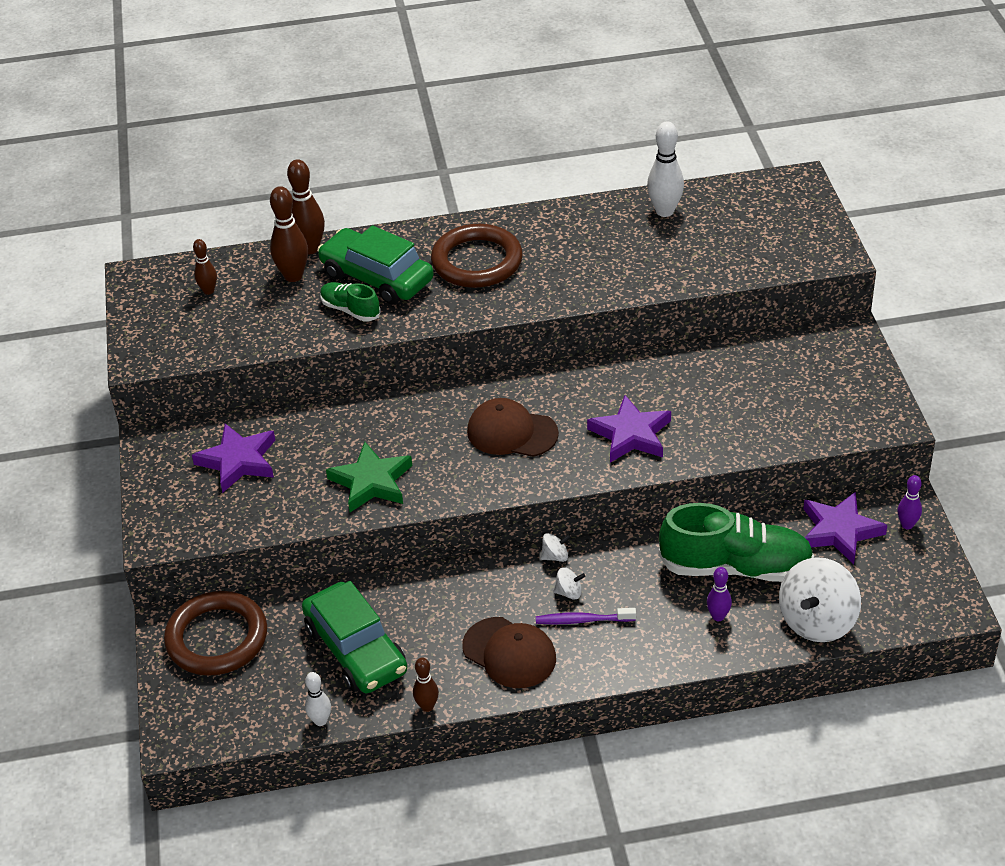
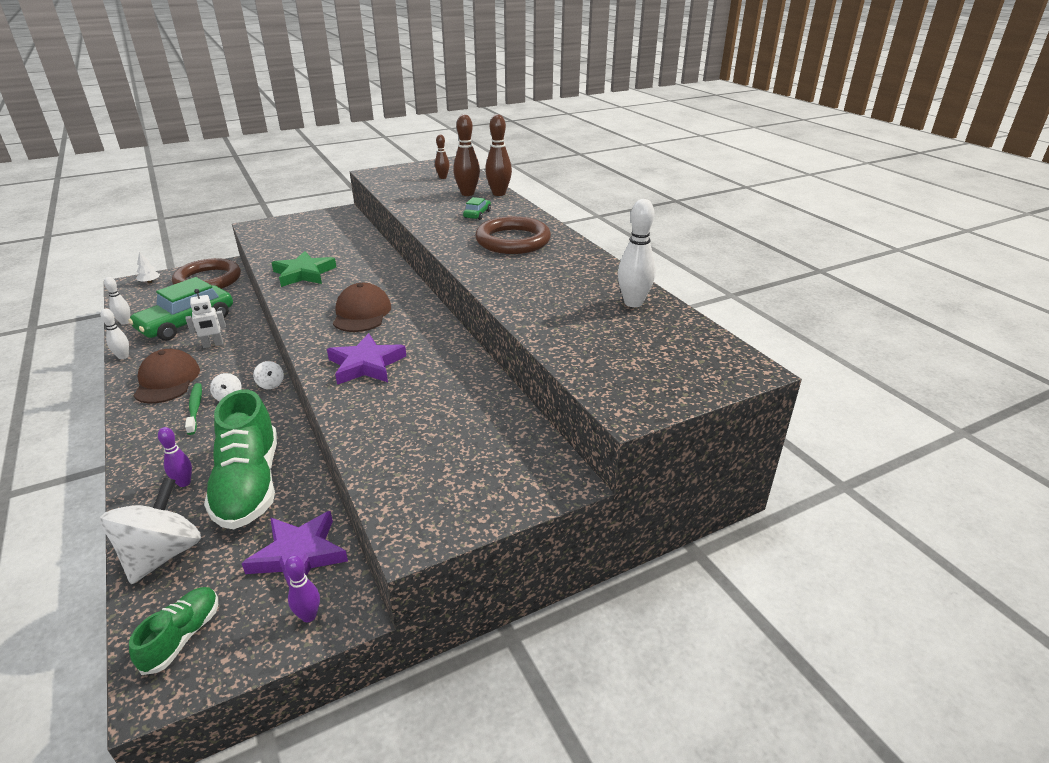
camera: 70 degrees right, 10 degrees down
purple star [192,424,275,493] -> none
green car [317,226,434,305] -> green car [463,197,491,220], size x0.45
green shoe [320,282,381,322] -> green shoe moved to [129,587,218,675]
brown bowling pin [413,658,439,712] -> white bowling pin [100,309,129,359]
brown cap [462,617,556,688] -> brown cap turned 150 degrees clockwise [134,349,200,404]
purple toothbrush [536,608,636,624] -> green toothbrush [185,383,202,435]
white spinning top [779,557,861,642] -> white spinning top turned 90 degrees clockwise [100,477,201,584]
none -> white tree [136,251,160,283]
none -> white robot [186,289,226,348]

